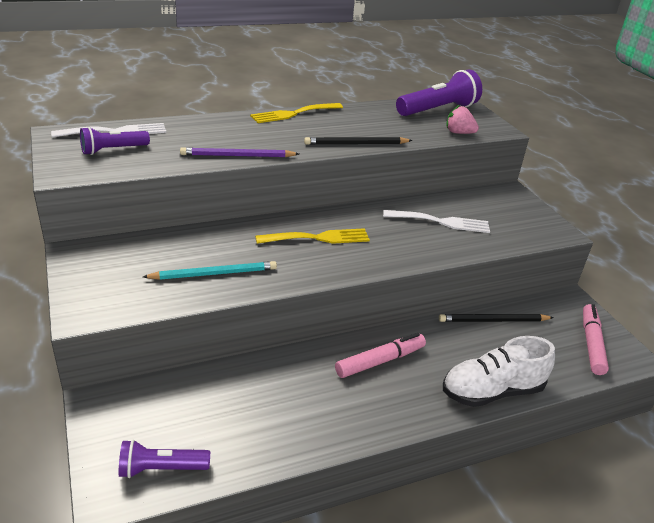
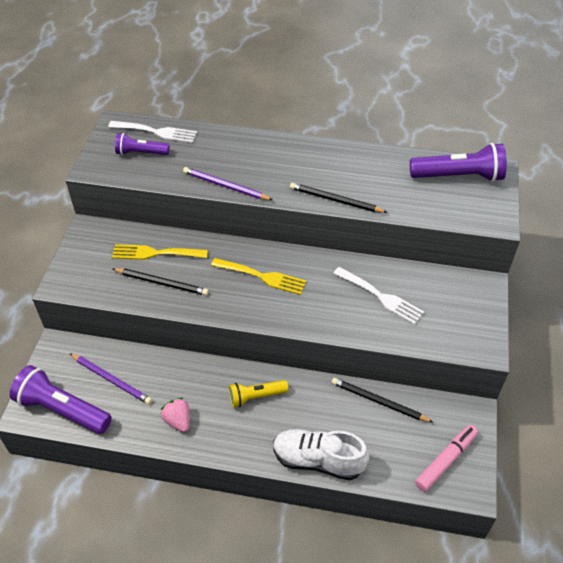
camera: 35 degrees right, 15 degrees up
purple flashlight [119,440,210,478] -> purple flashlight [10,365,112,434], size x1.69
turquoise pencil [143,261,277,280] -> black pencil [113,268,209,295]
yellow fork [250,103,343,123] -> yellow fork moved to [112,244,208,260]
pink marker [335,333,426,378] -> yellow flashlight [229,380,288,407]
pink strawberry [446,105,479,134] -> pink strawberry moved to [161,397,190,432]
none -> purple pencil [69,353,152,404]

